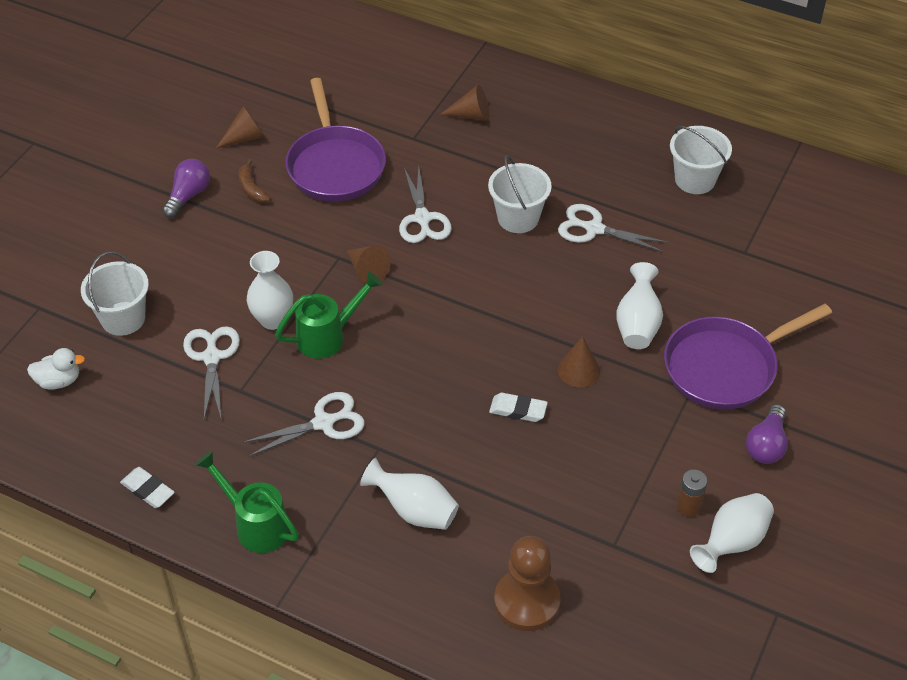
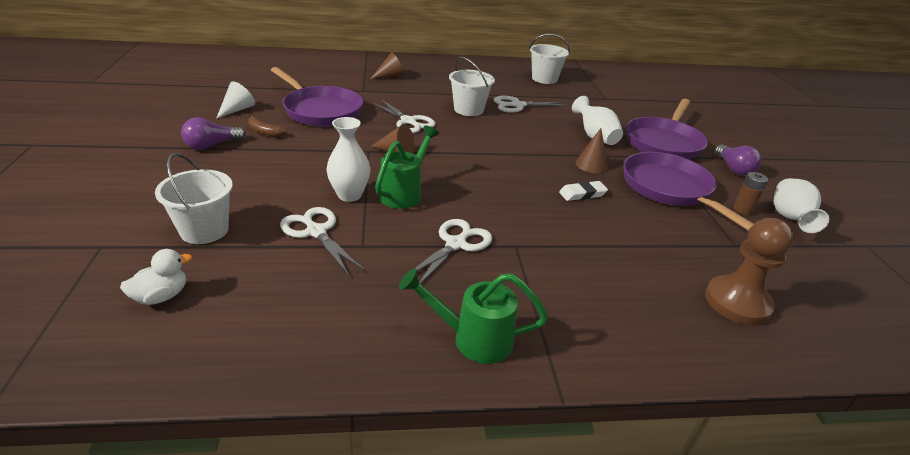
camera: 35 degrees left, 15 degrees down
white eraser [120,467,175,508] -> none
purple light bulb [162,159,210,218] -> purple light bulb turned 120 degrees counterclockwise [181,117,246,150]
brown cone [216,106,265,148] -> white cone [216,81,255,119]
white vase [360,458,459,530] -> none
none -> purple pan [623,152,754,231]

